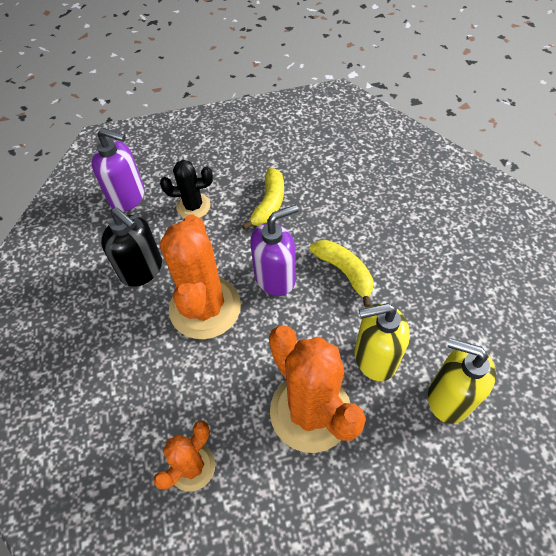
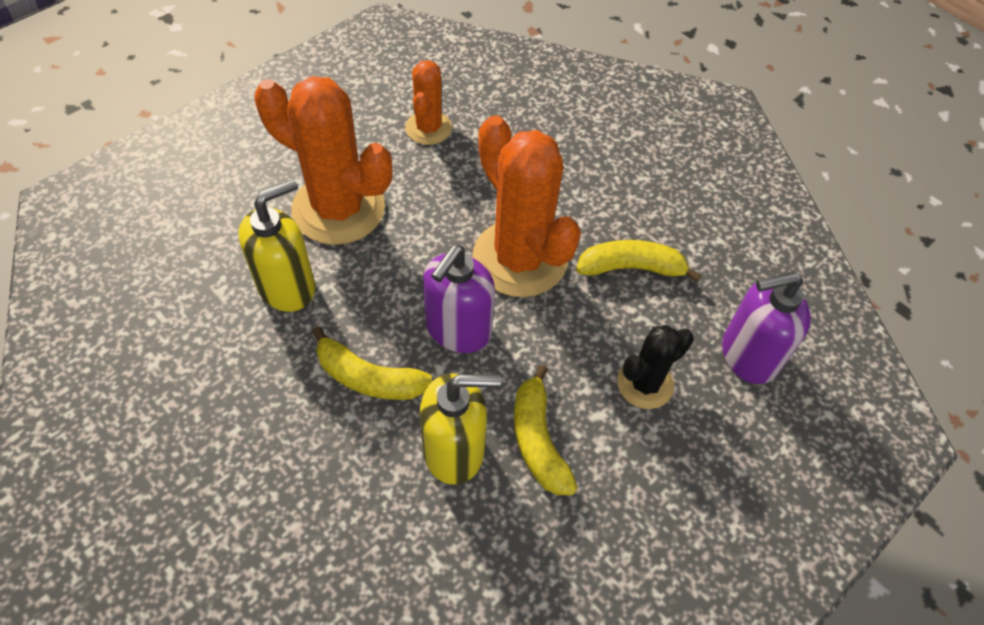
camera: 145 degrees right, 0 degrees up
black soap dispenser [101,207,162,287] -> yellow banana [576,240,701,282]
yellow soap dispenser [428,338,496,424] -> yellow soap dispenser moved to [420,373,501,485]

